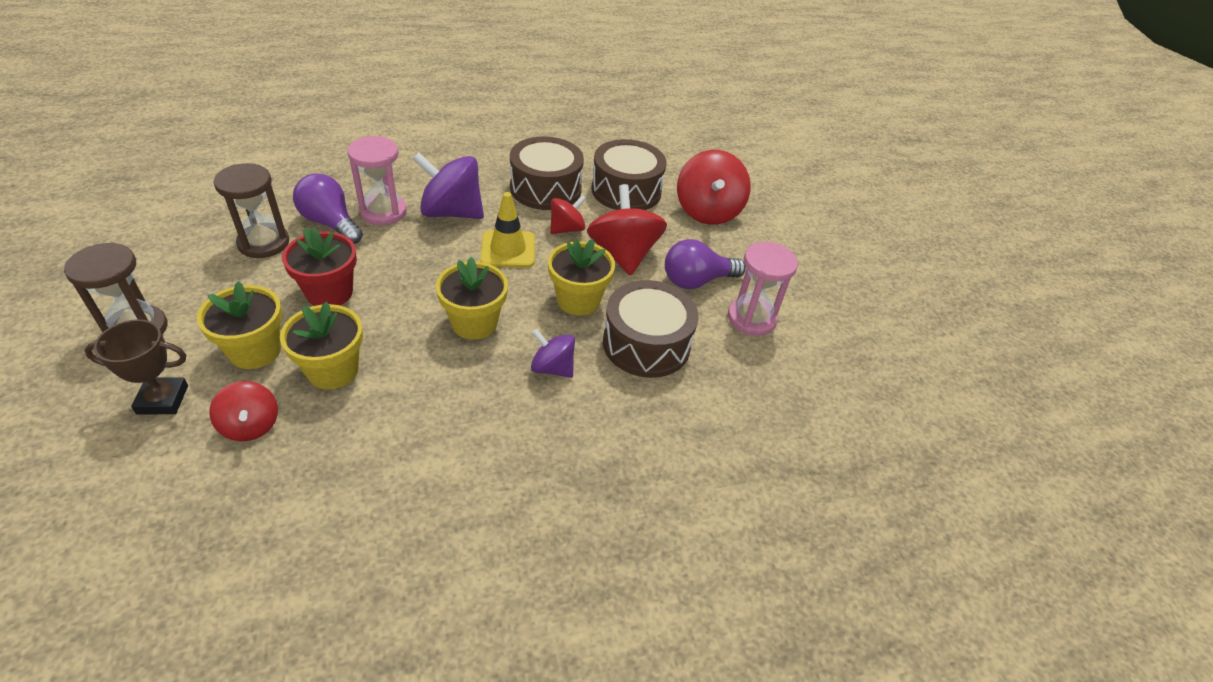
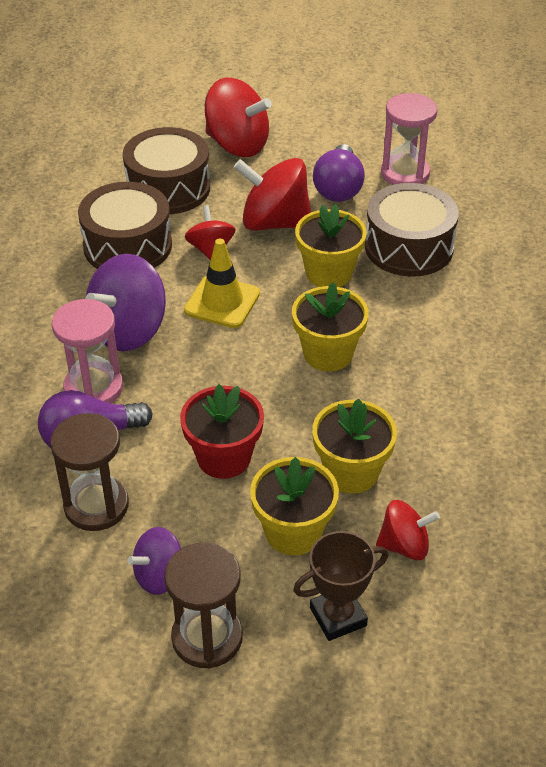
camera: 60 degrees left, 0 degrees up
brown trophy [84,319,188,414] -> brown trophy turned 45 degrees clockwise [293,531,388,641]
purple spinning top [531,329,575,378] -> purple spinning top moved to [127,527,181,595]

